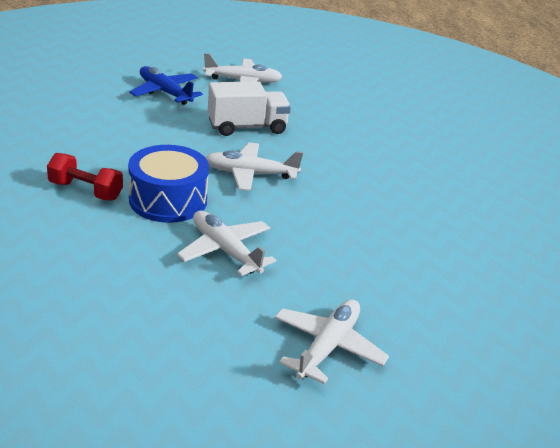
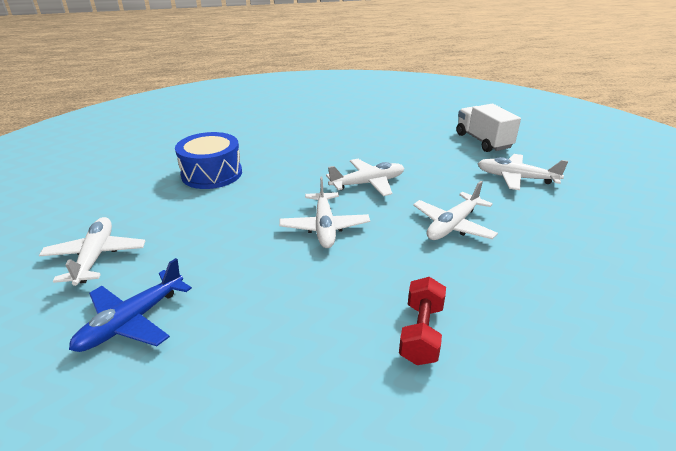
camera: 95 degrees left, 0 degrees up
blue drum [128,145,209,223] -> blue drum moved to [175,132,242,189]
white truck [208,81,291,136] -> white truck moved to [456,104,521,152]
none -> white plane [326,159,404,196]

